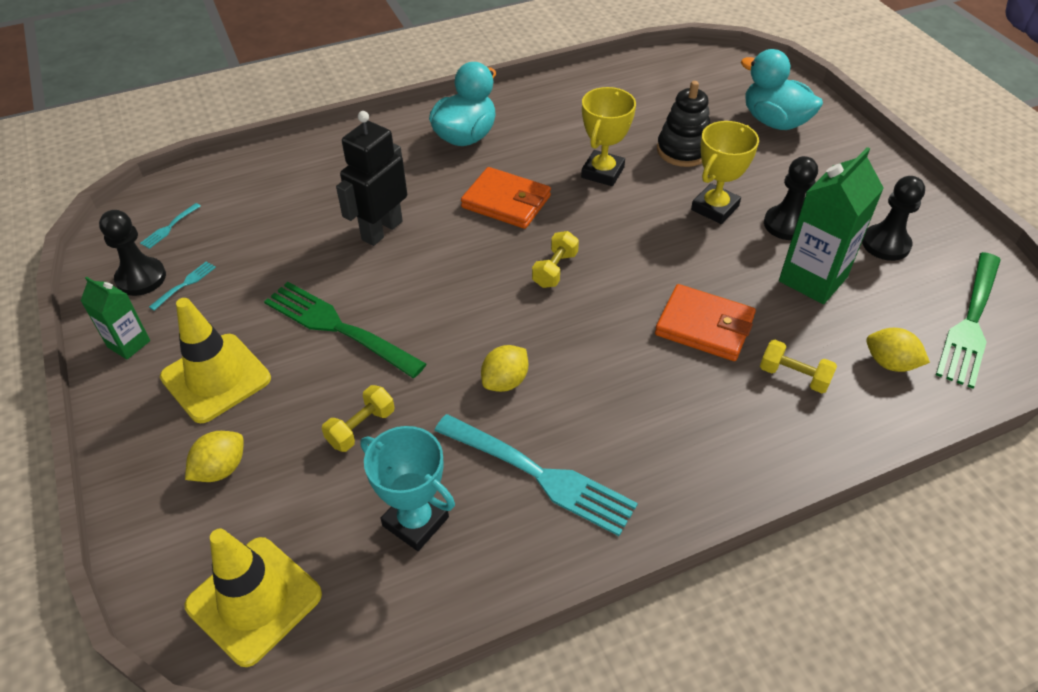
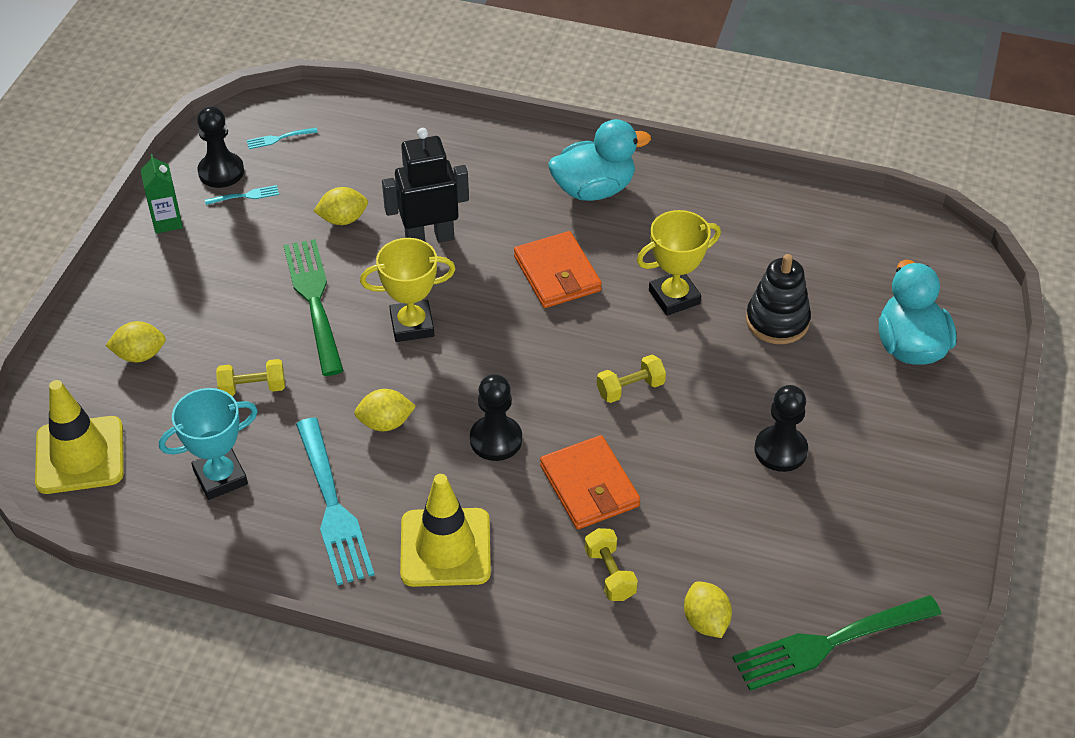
camera: 40 degrees right, 0 degrees up
yellow traffic cone [160,298,271,423] -> yellow traffic cone moved to [400,474,491,587]
turquoise trophy [361,426,455,551] -> turquoise trophy turned 75 degrees clockwise [159,388,258,500]
yellow dumbbell [532,231,579,288] -> yellow dumbbell moved to [597,355,666,403]
yellow trophy [691,121,759,224] -> yellow trophy moved to [360,238,456,342]
green carton [779,147,884,304] -> none
black pawn [862,176,925,261] -> black pawn moved to [470,374,522,461]
none -> yellow lemon [314,187,368,225]

